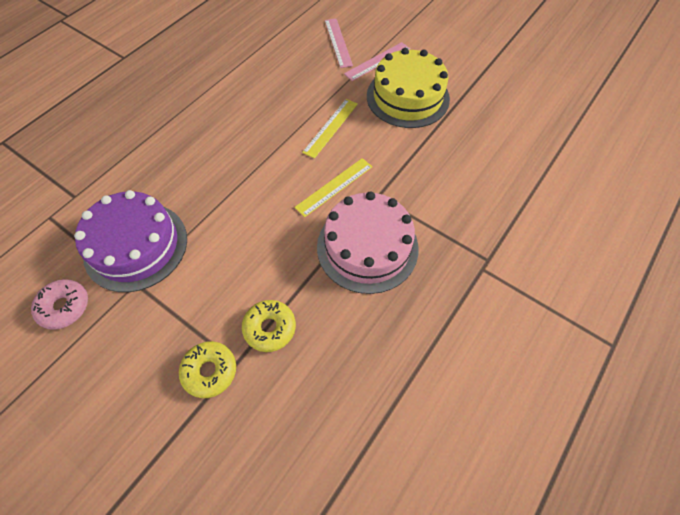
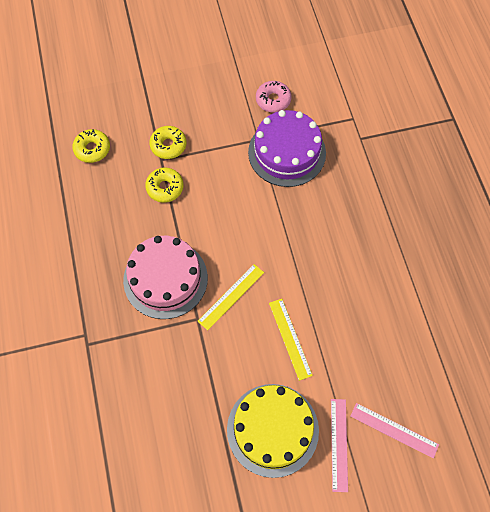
camera: 130 degrees right, 5 degrees up
yellow ruler [294,158,372,217] -> yellow ruler turned 45 degrees clockwise [198,264,264,330]
none -> yellow donut [72,129,110,163]

